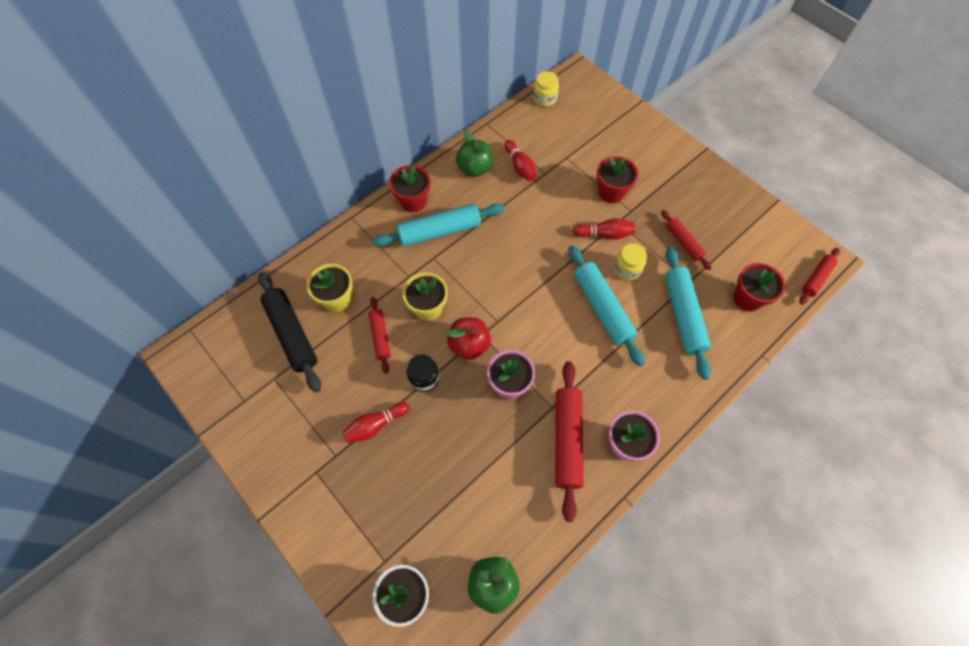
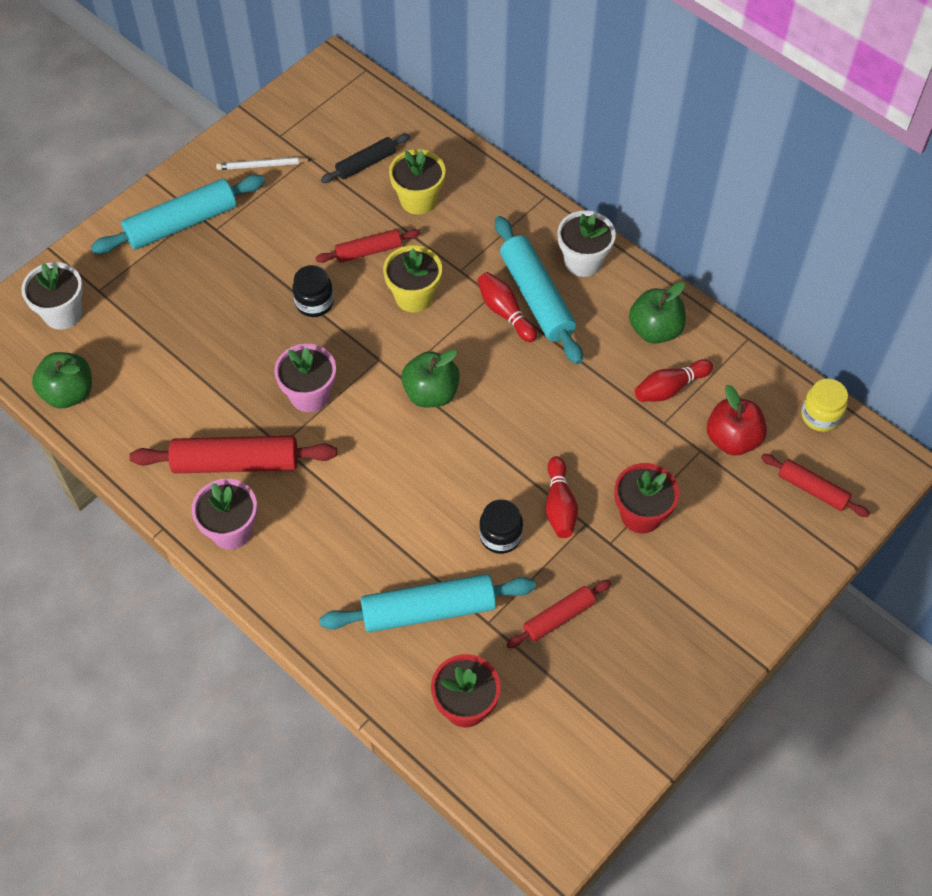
camera: 85 degrees right, 5 degrees down
black rolling pin [258,272,321,392] -> black rolling pin [321,134,410,183], size x0.58
red bowling pin [342,402,409,443] -> red bowling pin moved to [477,272,537,342]
red flower pot [389,165,430,212] -> white flower pot [557,210,616,277]
red apple [447,317,491,360] -> red apple moved to [707,385,767,456]
turquoise rolling pin [568,245,645,367] -> turquoise rolling pin moved to [91,175,265,254]
yellow jar [614,243,647,281] -> black jar [479,499,523,554]
red rolling pin [800,248,840,305] -> red rolling pin moved to [761,454,870,517]
none -> white pencil [216,157,312,170]
none -> green apple [401,349,460,408]

